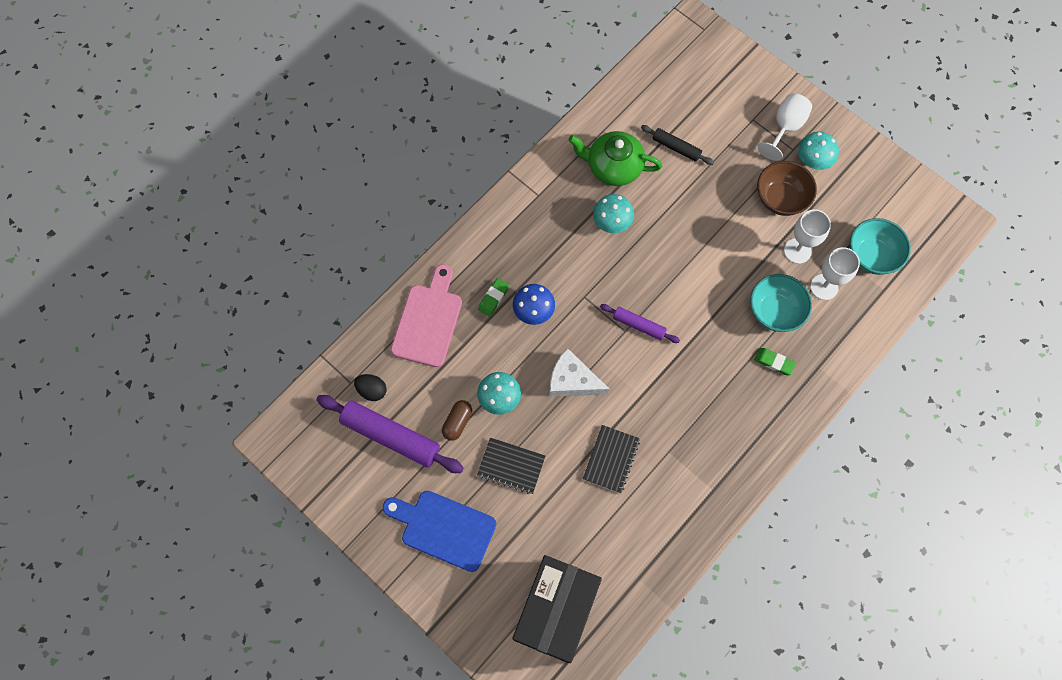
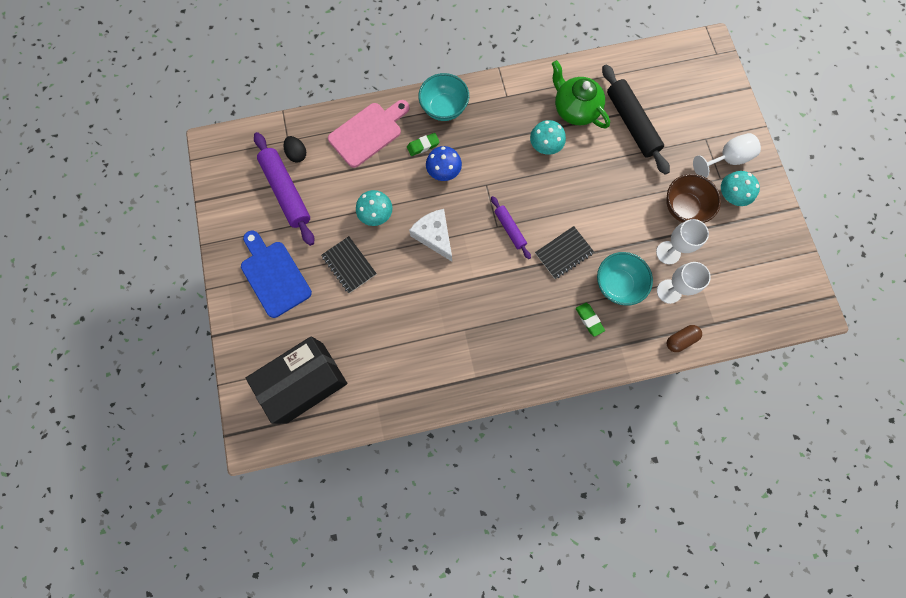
camera: 35 degrees right, 5 degrees up
brown capsule [442,400,472,441] -> brown capsule moved to [666,325,702,352]
black notebook [583,425,640,493] -> black notebook moved to [535,226,594,279]
black rolling pin [641,125,714,165] -> black rolling pin [602,65,670,175], size x1.83
turquoise bowl [850,218,911,275] -> turquoise bowl moved to [418,73,469,121]

